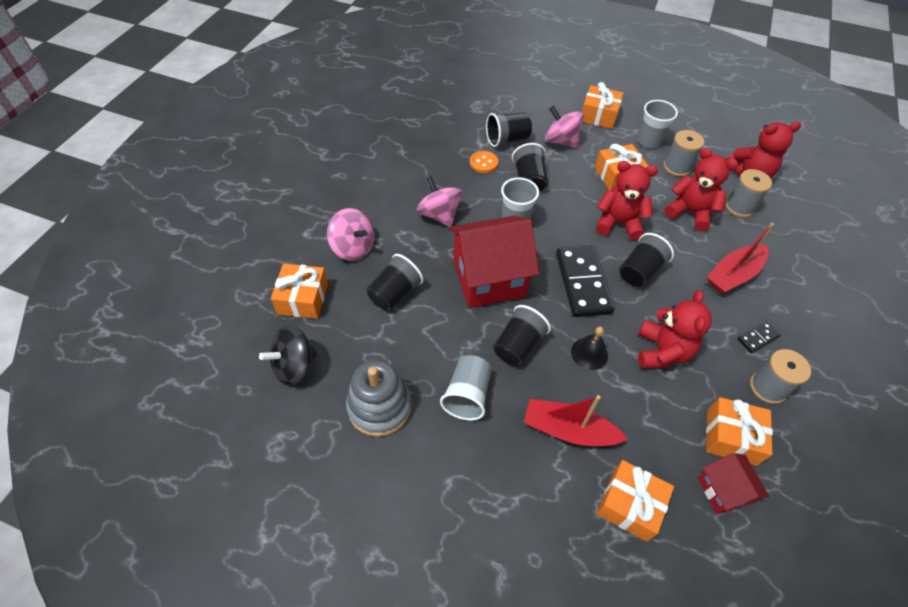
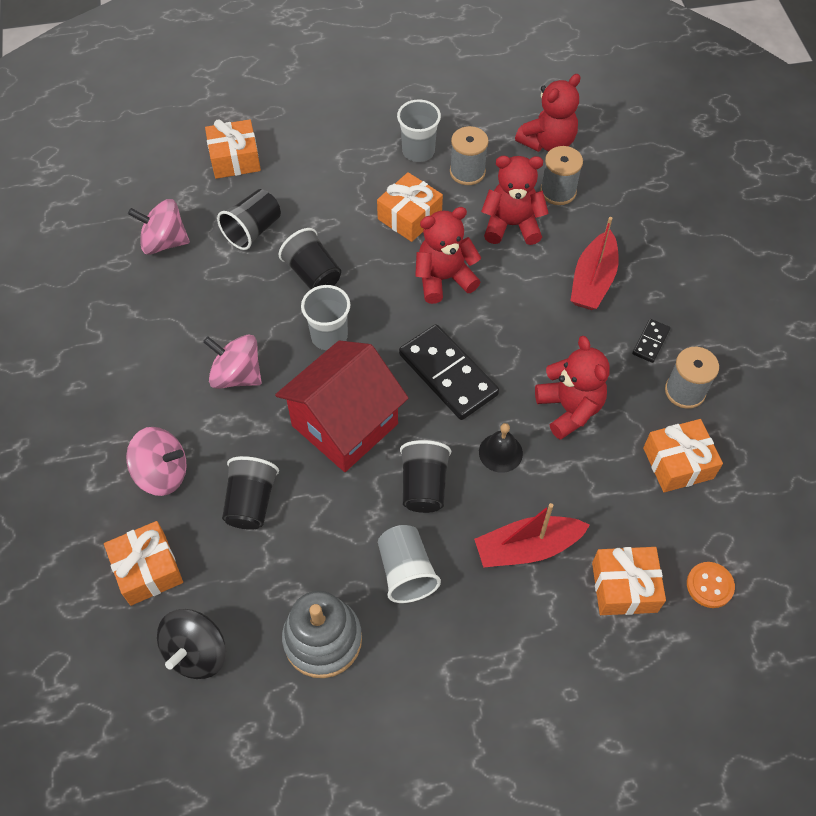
camera: 30 degrees left, 5 degrees up
orange button [470,151,498,173] -> orange button moved to [687,562,735,608]
pink spinning top [545,106,584,148] -> pink spinning top moved to [128,199,190,255]
orange gift [582,82,623,129] -> orange gift moved to [205,119,261,179]
black cup [619,233,674,287] -> none
red house [698,453,770,514] -> none

